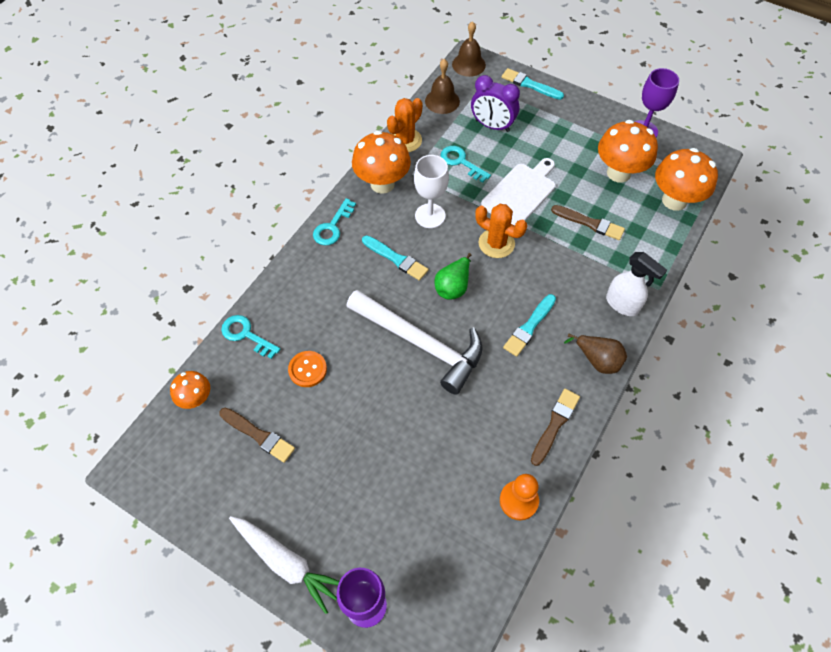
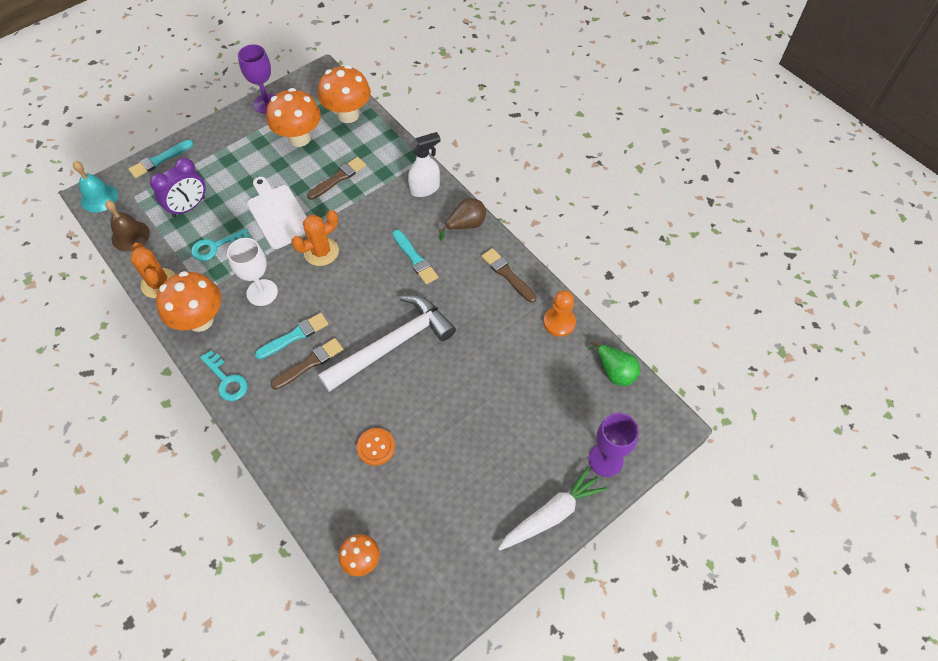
camera: 70 degrees left, 0 degrees up
brown brush [219,408,295,463] -> brown brush moved to [271,338,343,390]
turquoise key [221,315,281,359] -> none
green pear [434,253,471,300] -> green pear moved to [588,341,640,386]
brown bell [452,21,486,77] -> turquoise bell [73,161,118,213]

